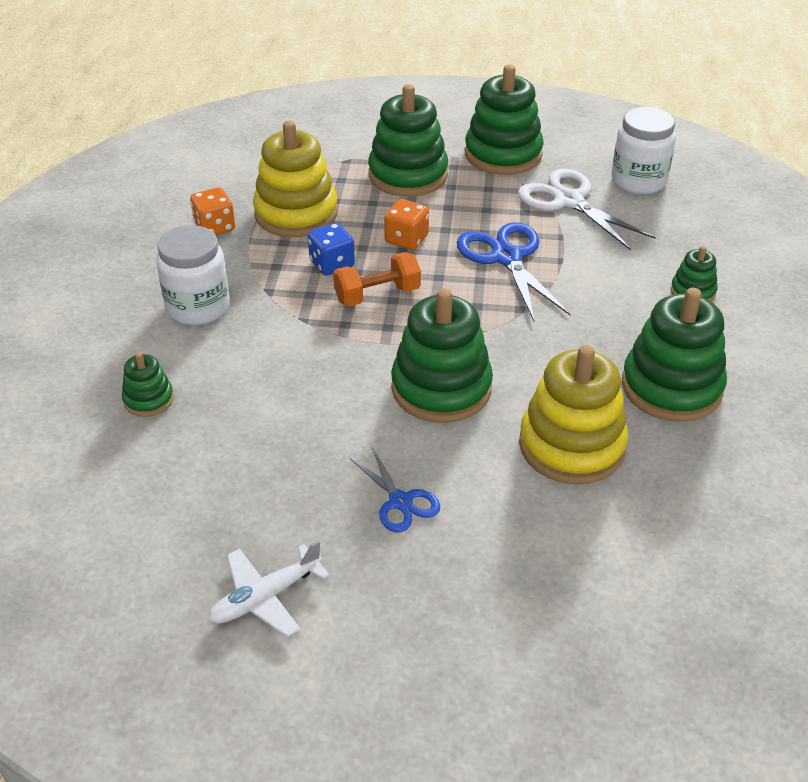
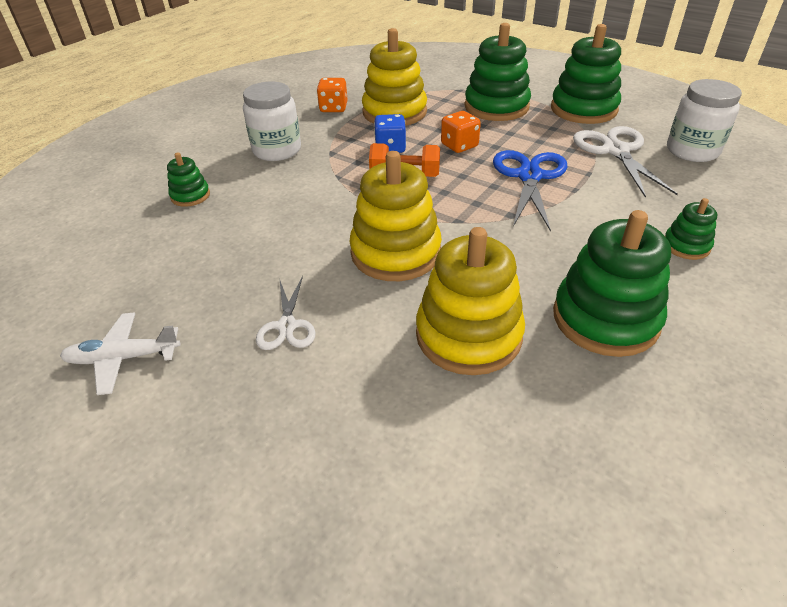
camera: 30 degrees right, 0 degrees up
blue scissors [349,447,440,533] -> white scissors [256,276,316,350]
green stacking toy [391,289,493,423] -> yellow stacking toy [350,151,442,281]

